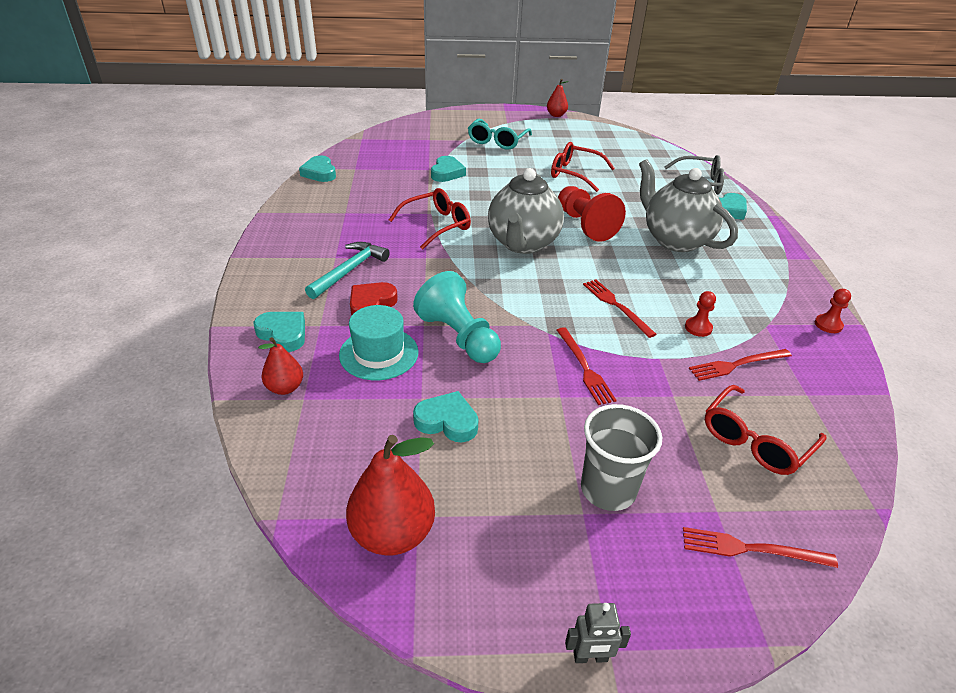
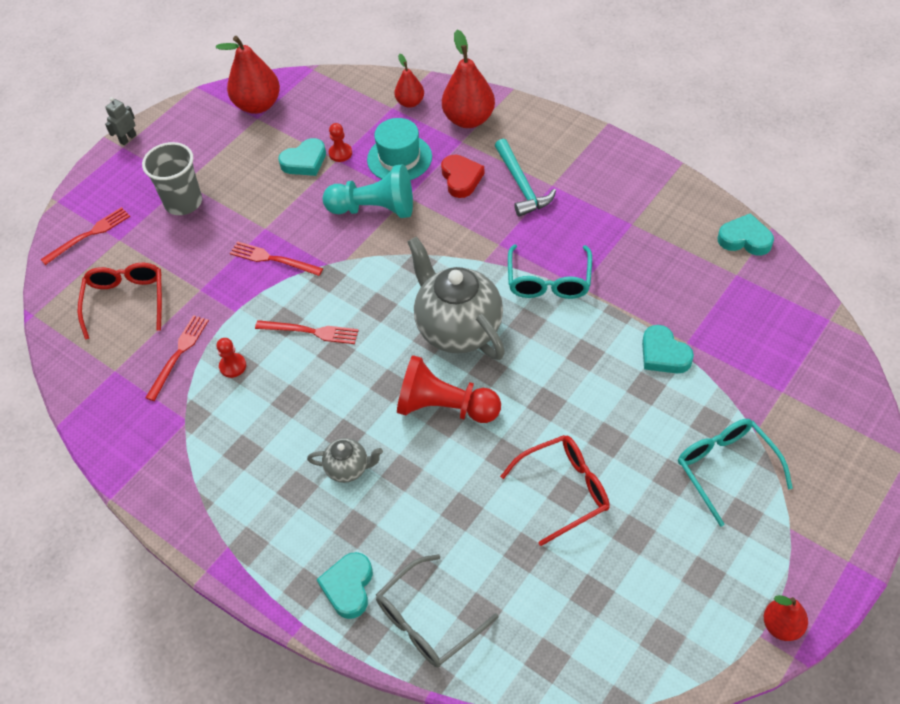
camera: 135 degrees right, 15 degrees up
turquoise heart [253,312,305,352] -> red pear [442,30,495,128]
red glasses [389,188,471,249] -> turquoise glasses [508,244,592,299]
grey teapot [639,159,738,252] -> grey teapot [307,438,383,483], size x0.48
red pawn [815,289,851,333] -> red pawn moved to [329,123,352,162]

